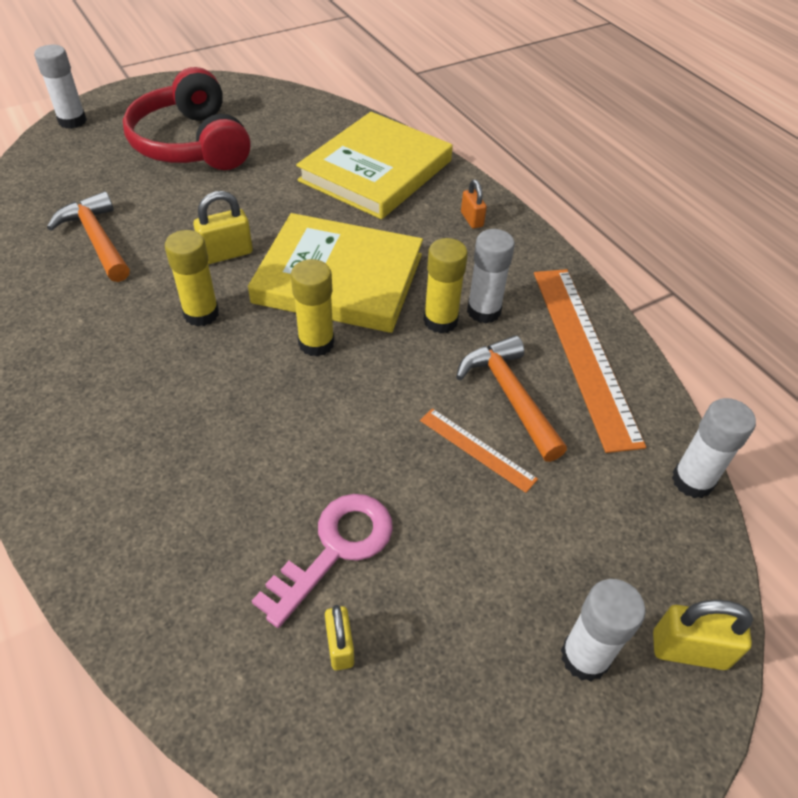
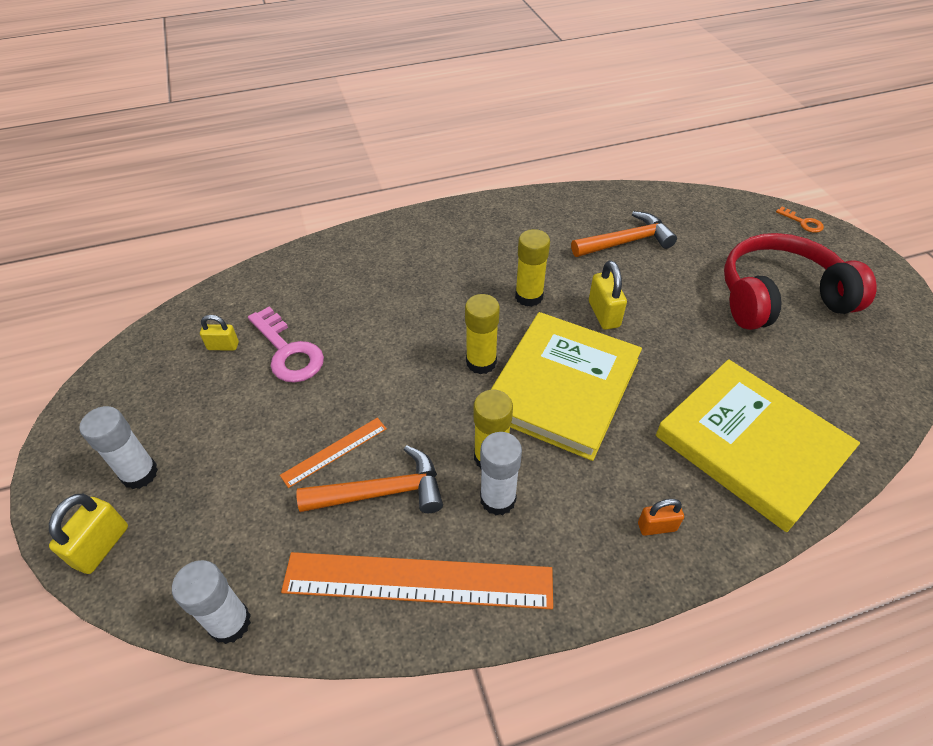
camera: 105 degrees right, 0 degrees up
white glue stick [34,45,87,129] -> orange key [776,207,824,233]

